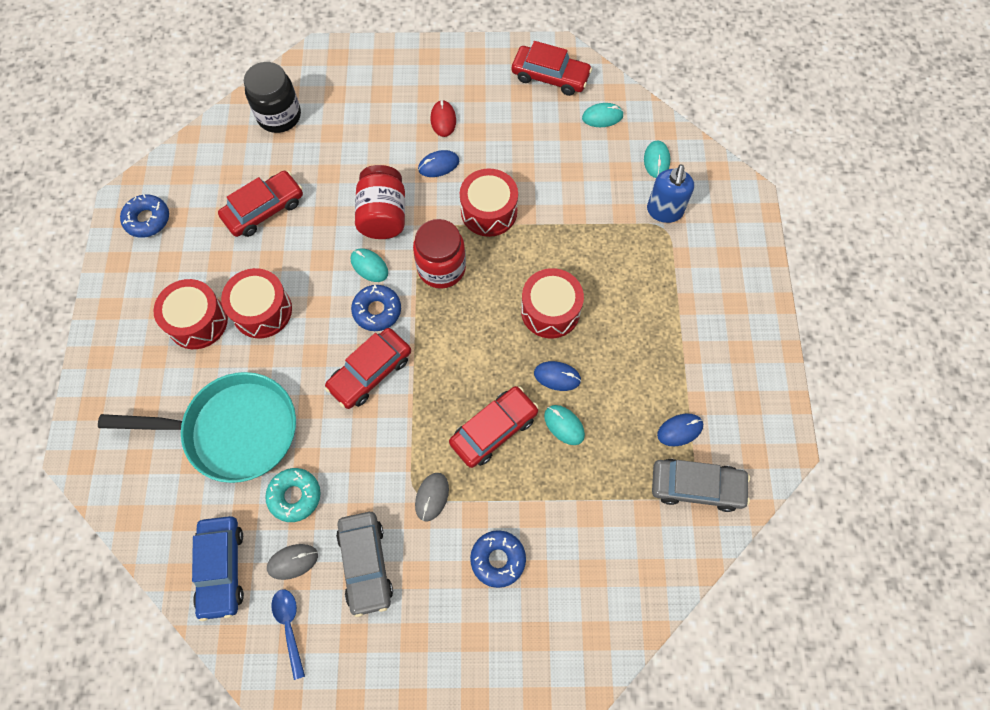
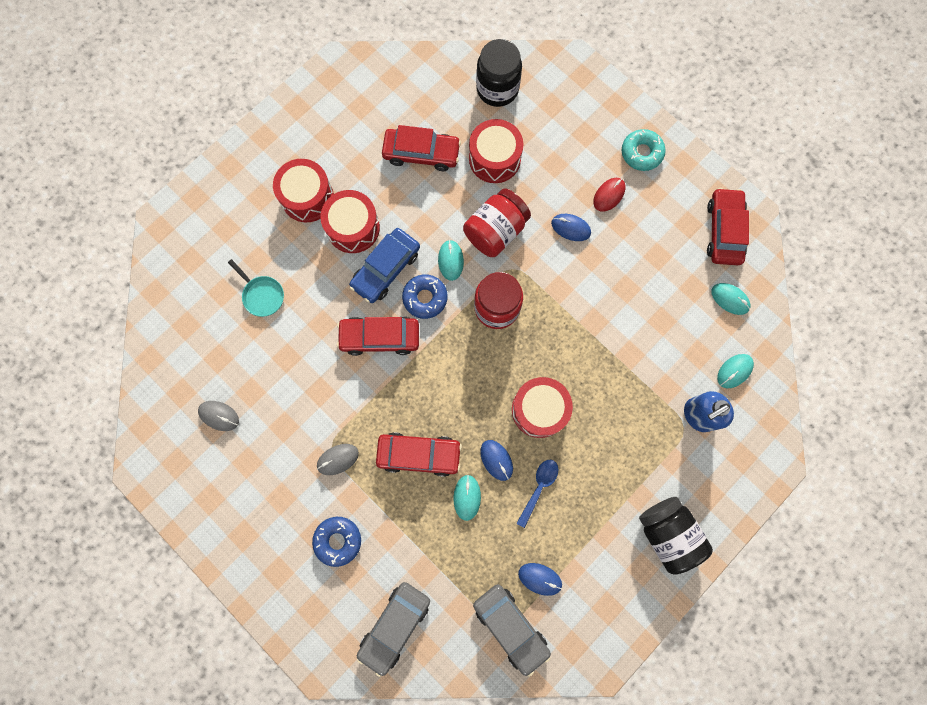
camera: 45 degrees right, 10 degrees up
turquoise pan [98,372,296,483] -> turquoise pan [228,259,284,317], size x0.43
blue donut [120,194,169,238] -> none
blue car [192,516,244,621] -> blue car moved to [349,228,420,303]
turquoise donut [265,468,321,522] -> turquoise donut moved to [622,129,666,171]
blue spoon [271,589,305,680] -> blue spoon moved to [516,460,558,528]
grey car [336,512,393,617] -> grey car moved to [357,582,430,677]
red drum [460,169,518,237] -> red drum moved to [469,119,523,183]
red car [512,41,592,96] -> red car turned 150 degrees counterclockwise [707,188,749,265]
none -> black jar [639,497,713,574]

